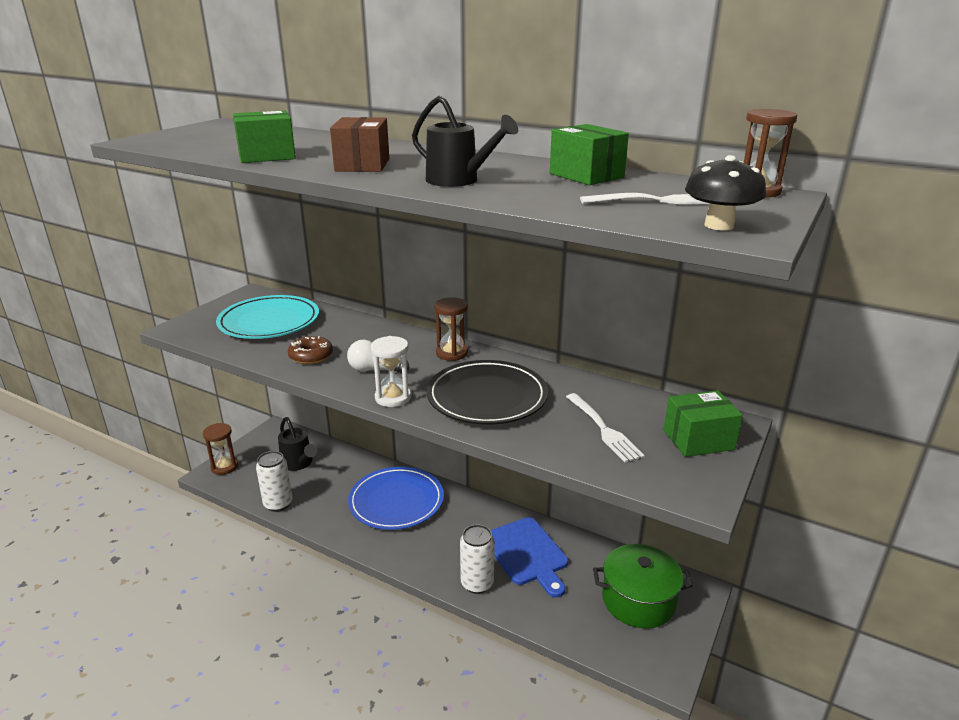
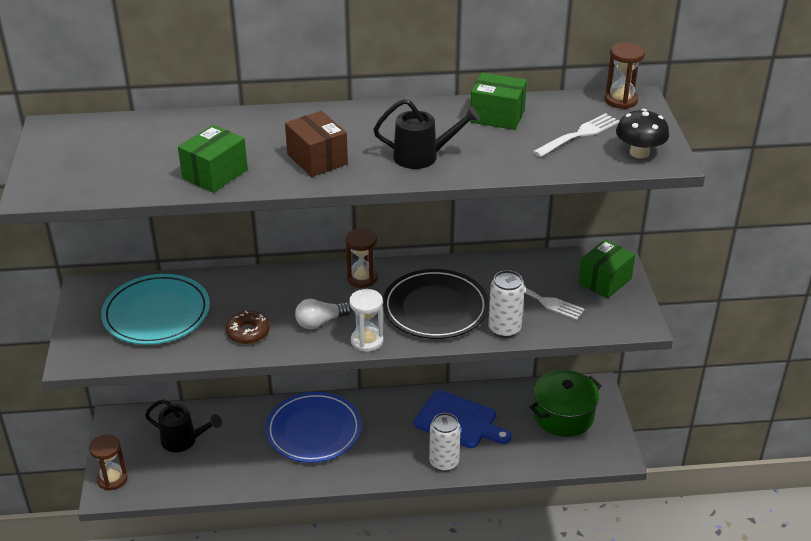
camera: 35 degrees left, 10 degrees up
white can [256,451,293,512] -> white can moved to [488,270,525,338]

